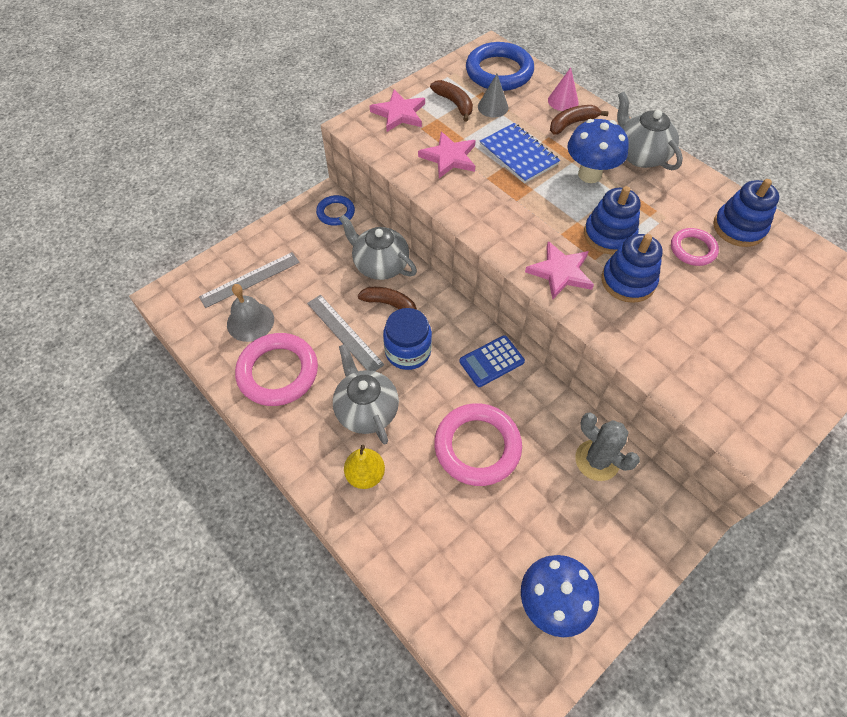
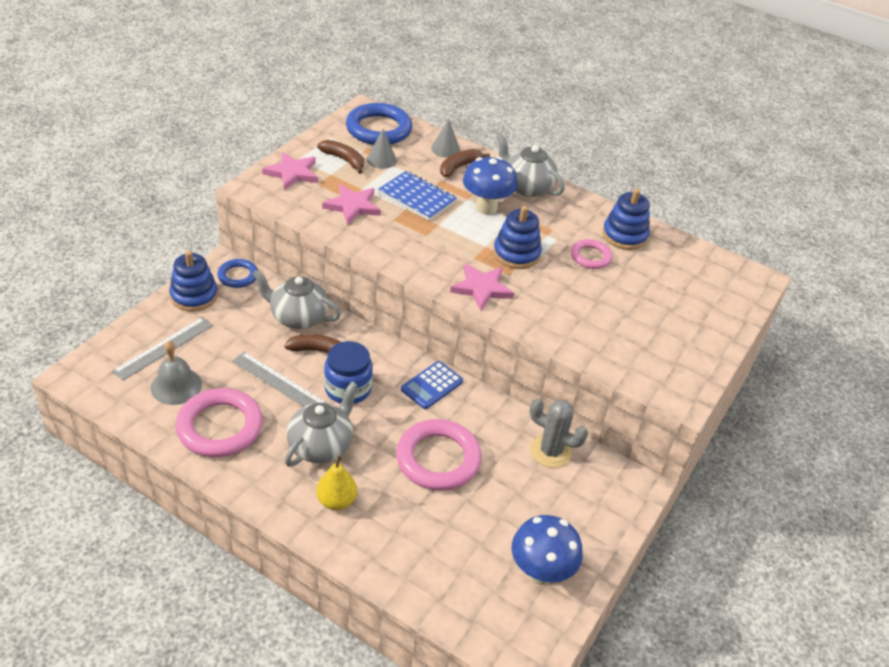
camera: 20 degrees left, 15 degrees down
grey teapot [333,344,399,444] -> grey teapot turned 75 degrees clockwise [285,382,358,466]
pink cone [548,67,579,111] -> grey cone [431,118,460,158]
blue stacking toy [602,234,663,303] -> blue stacking toy moved to [169,251,218,312]

